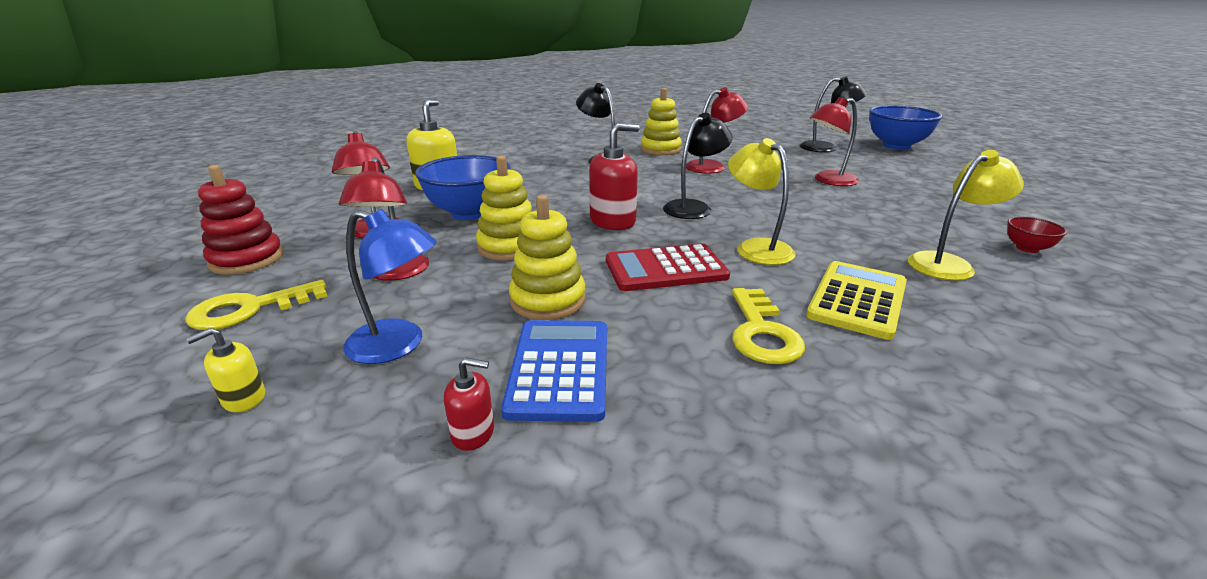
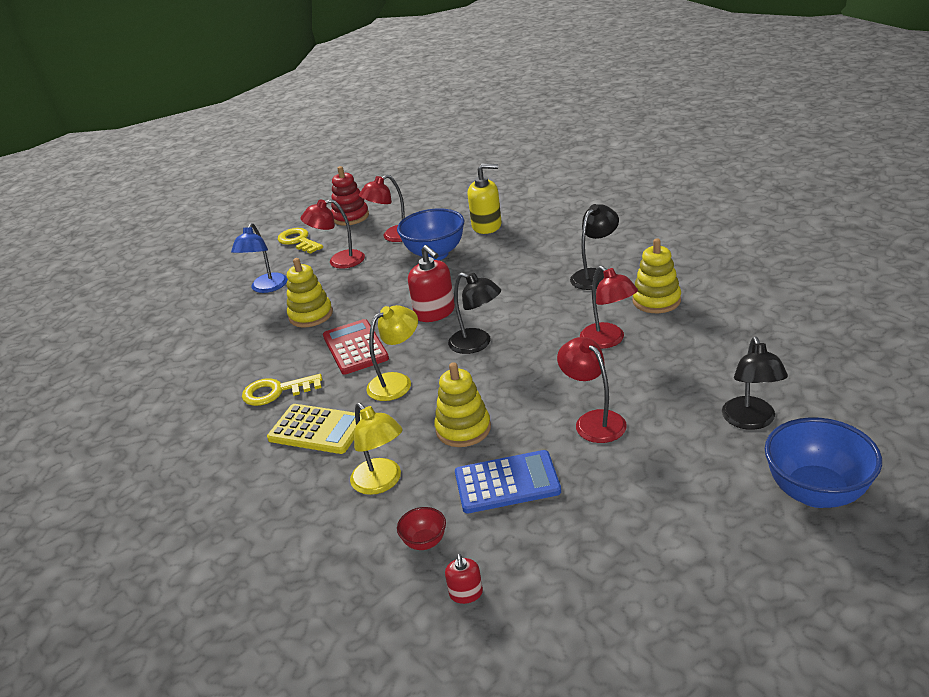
camera: 85 degrees right, 5 degrees up
yellow soap dispenser [186,328,265,412] -> none
red soap dispenser [444,358,494,451] -> red soap dispenser moved to [445,554,483,604]
yellow stacking toy [476,156,532,261] -> yellow stacking toy moved to [434,362,491,447]
blue calculator [501,320,607,422] -> blue calculator moved to [455,450,561,513]

